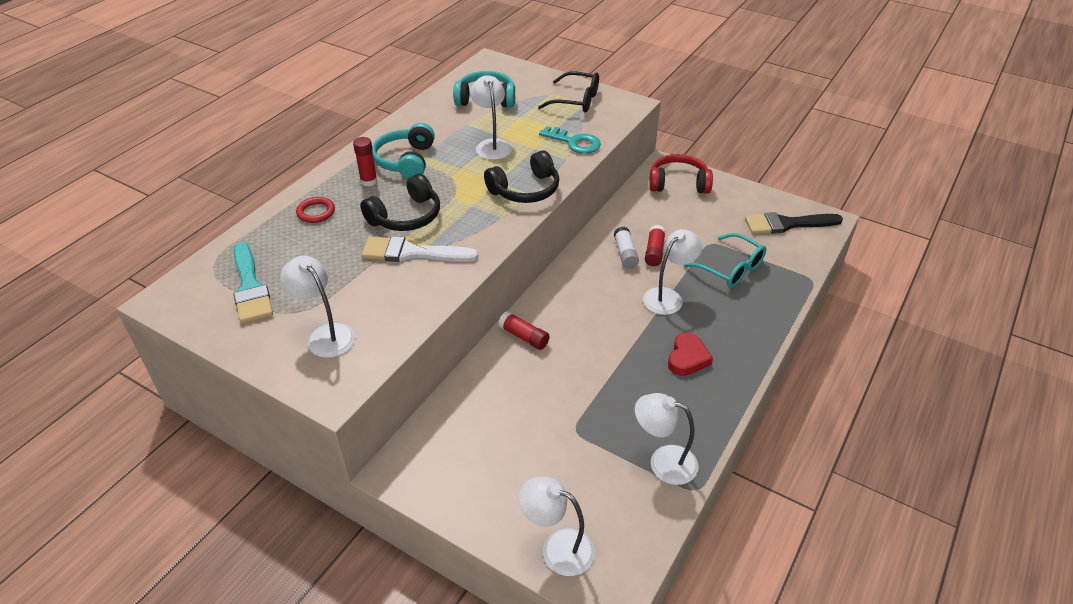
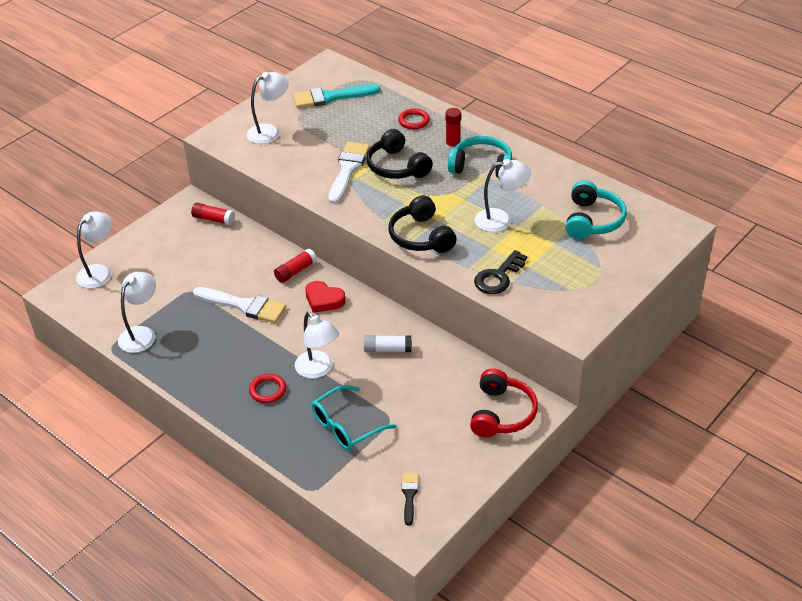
camera: 100 degrees right, 0 degrees up
black glasses [538,72,599,112] -> none
turquoise key [539,126,601,154] -> black key [474,250,527,294]
red glue stick [645,225,666,266] -> red glue stick moved to [191,203,235,225]
red heart [668,333,713,376] -> red heart moved to [305,281,345,313]
black brush [745,212,843,234] -> black brush [402,473,418,526], size x0.54
none -> white brush [193,287,286,323]
none -> red ring [249,374,286,403]

